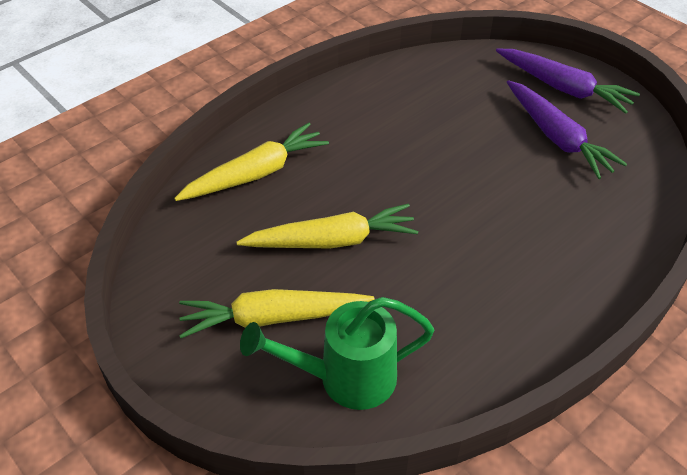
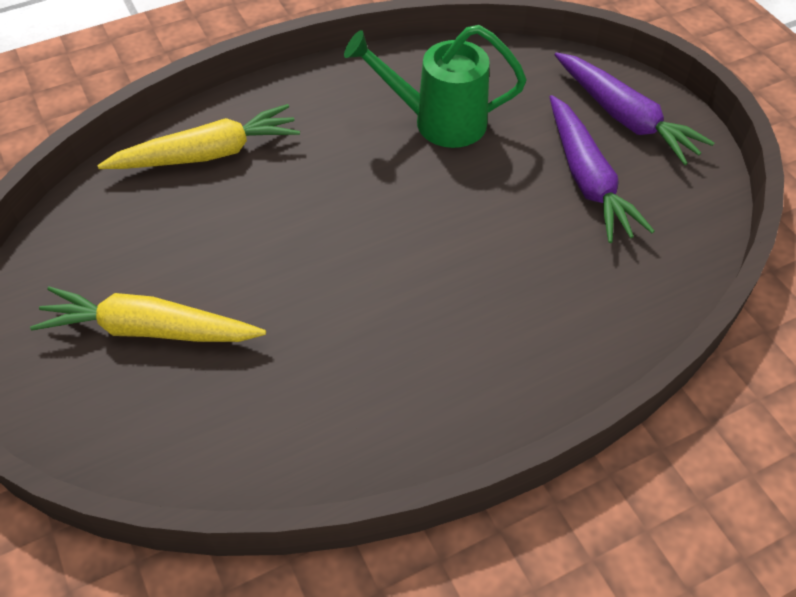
camera: 15 degrees right, 5 degrees up
yellow carrot [236,203,418,248] -> none
green watering can [240,297,434,410] -> green watering can moved to [344,25,526,148]

